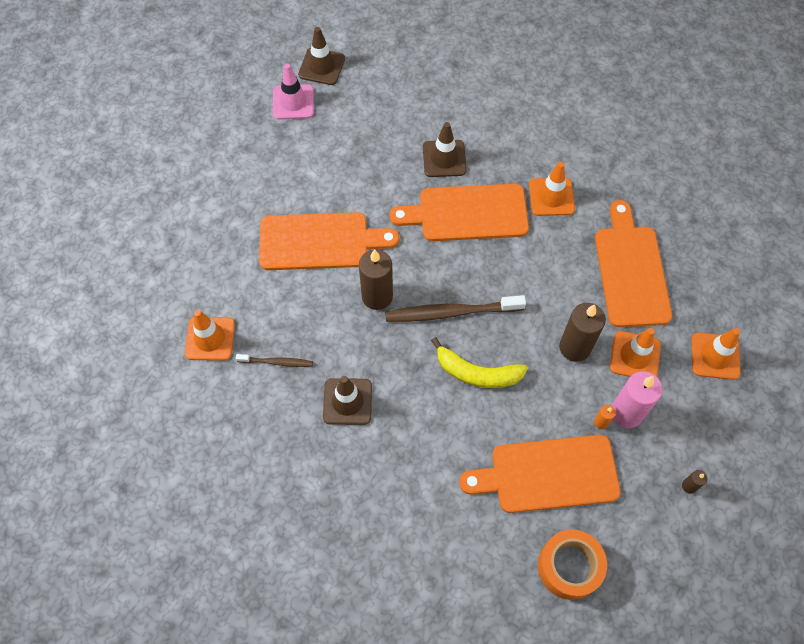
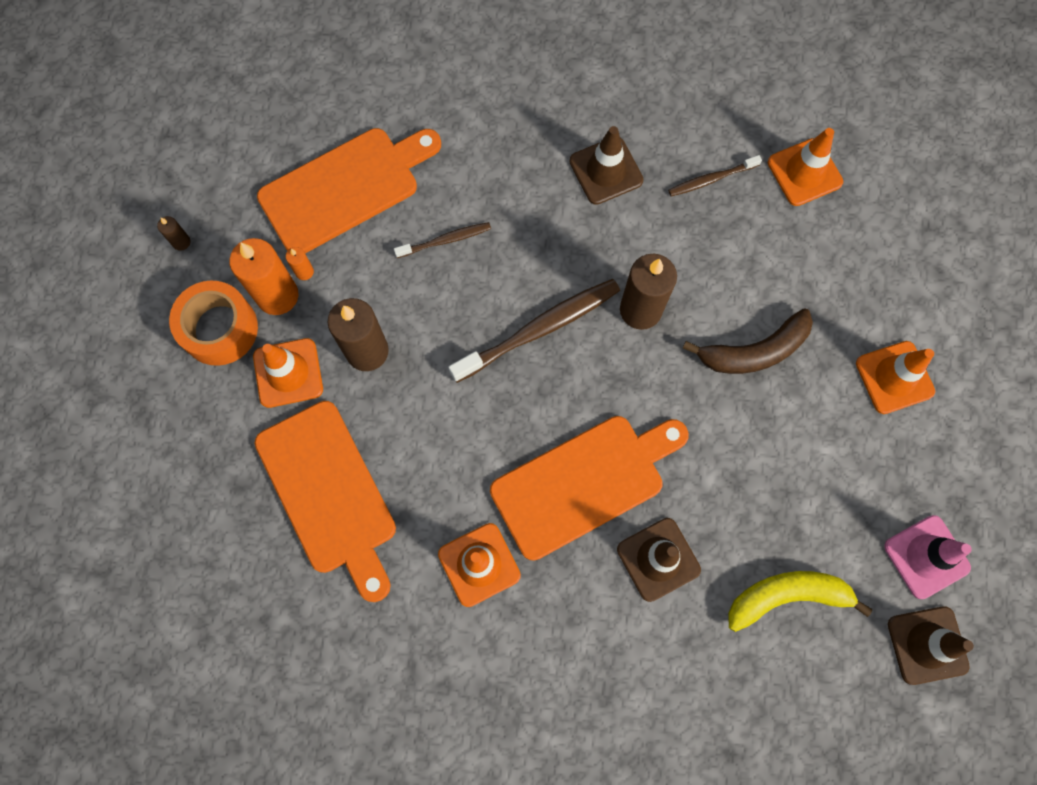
camera: 155 degrees right, 10 degrees up
orange cutting board [259,212,400,270] -> brown banana [683,308,813,374]
yellow banana [431,337,528,388] -> yellow banana moved to [728,571,872,632]
orange tape [538,529,607,600] -> orange tape moved to [169,281,258,366]
pink candle [611,371,663,428] -> orange candle [229,238,299,315]
orange traffic cone [691,328,741,380] -> orange traffic cone moved to [856,341,935,414]
none -> brown toothbrush [394,222,491,258]

